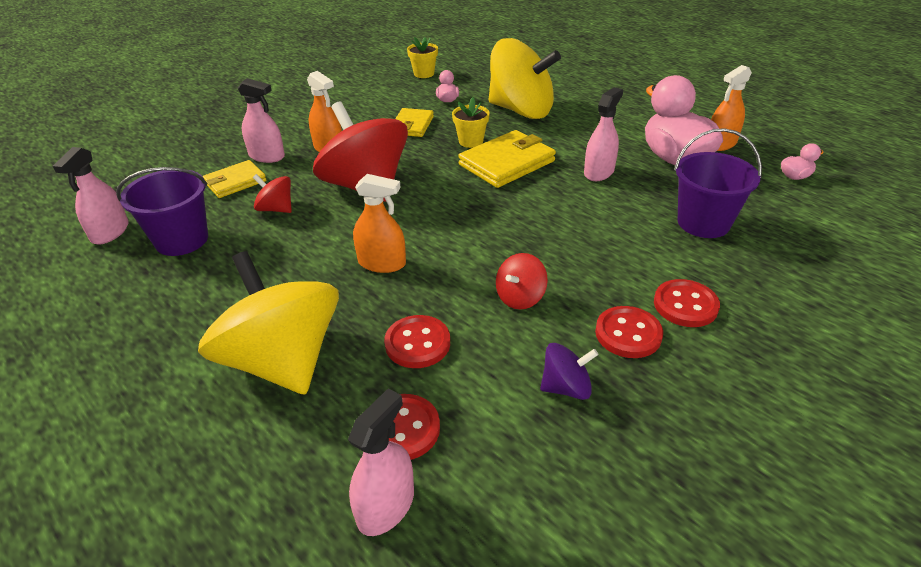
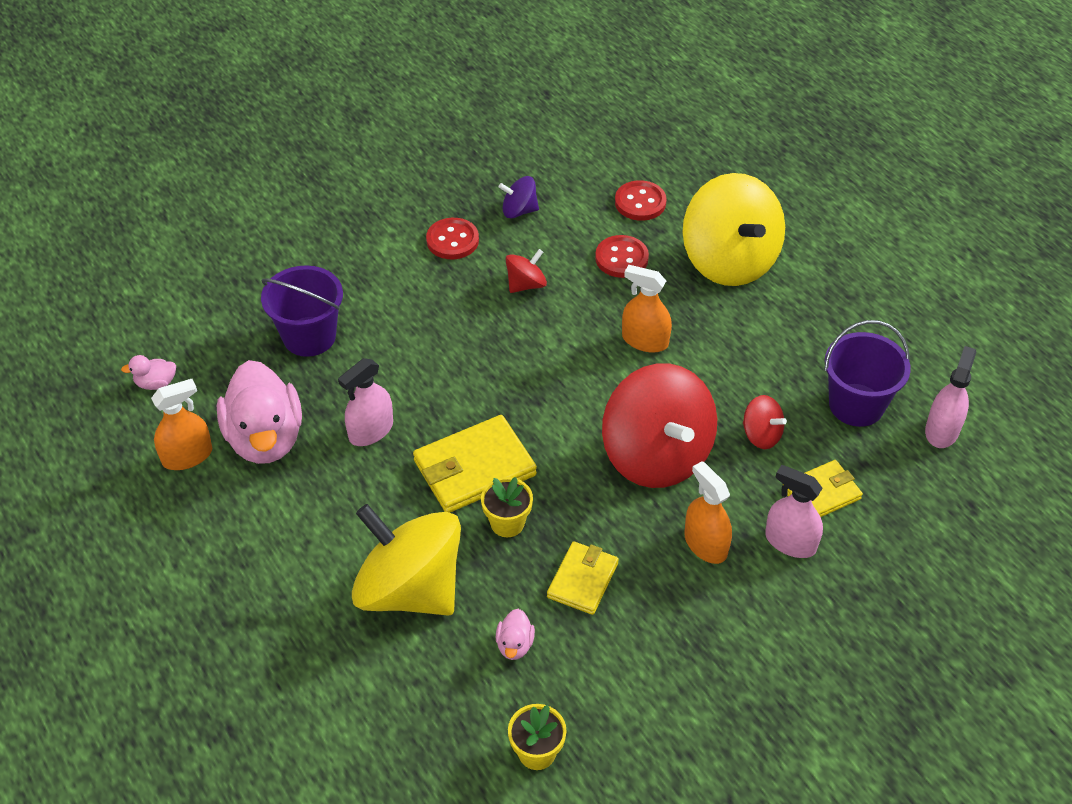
camera: 170 degrees left, 10 degrees up
pink spray bottle [348,389,414,536] -> none
red button [654,279,720,327] -> none

